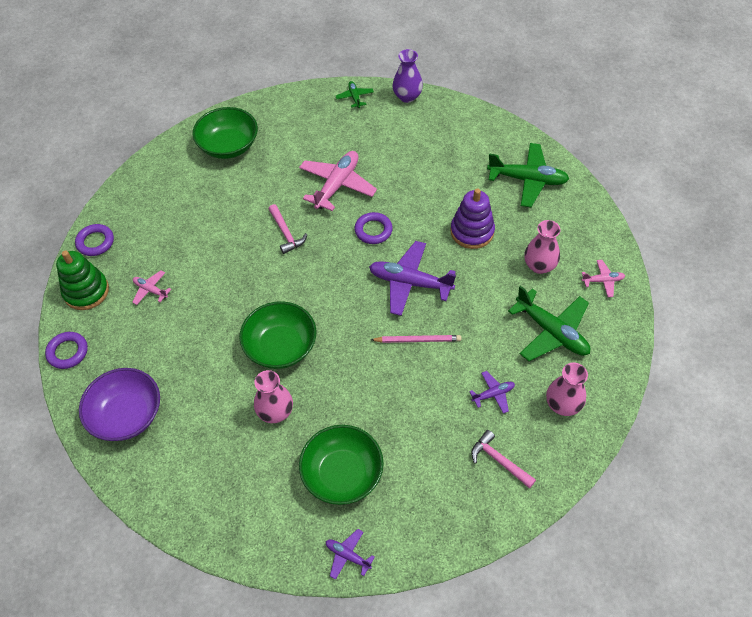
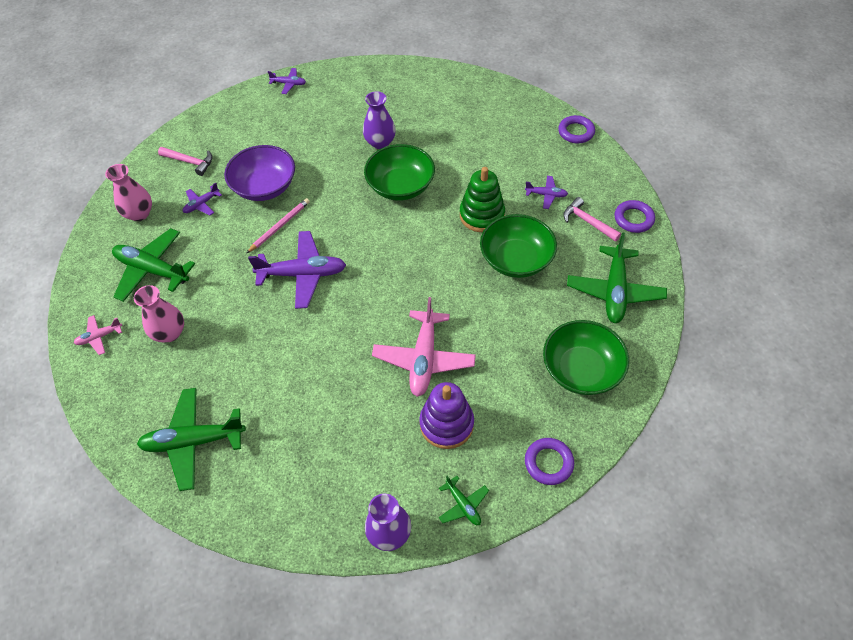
camera: 160 degrees right, 0 degrees up
green stacking toy [56,251,109,310] -> green stacking toy moved to [460,167,505,232]
purple bowl [79,368,160,441] -> purple bowl moved to [224,145,295,201]
pink plane [132,270,172,305] -> purple plane [525,176,568,209]
pink vase [254,370,293,423] -> purple vase [363,91,396,149]
pink hammer [269,204,308,254] -> pink hammer moved to [563,197,621,242]
green bowl [299,425,384,505] -> green bowl moved to [480,214,557,278]
purple ring [355,212,393,244] -> purple ring moved to [525,438,574,485]
pink pencil [371,335,461,343] -> pink pencil turned 150 degrees clockwise [247,198,310,253]
purple stacking toy [450,188,495,249] -> purple stacking toy moved to [419,382,474,449]
none -> green plane [567,232,667,323]

